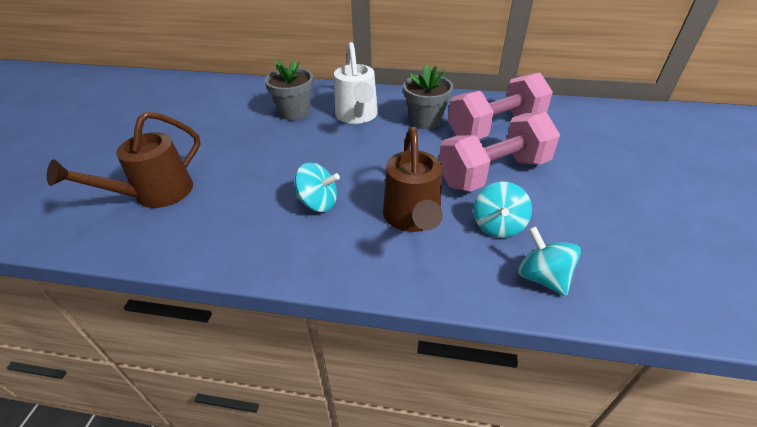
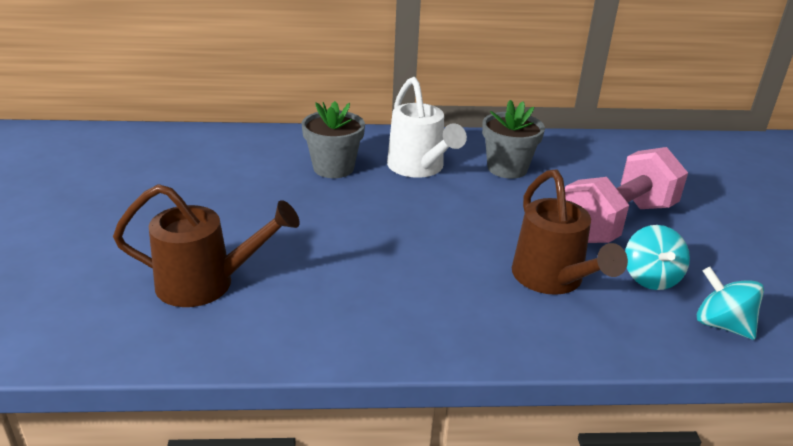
camera: 15 degrees left, 10 degrees down
brown watering can [47,111,200,208] -> brown watering can turned 120 degrees counterclockwise [113,184,300,307]
turquoise spinning top [295,162,340,212] -> none
pink dumbbell [448,72,553,139] -> none

